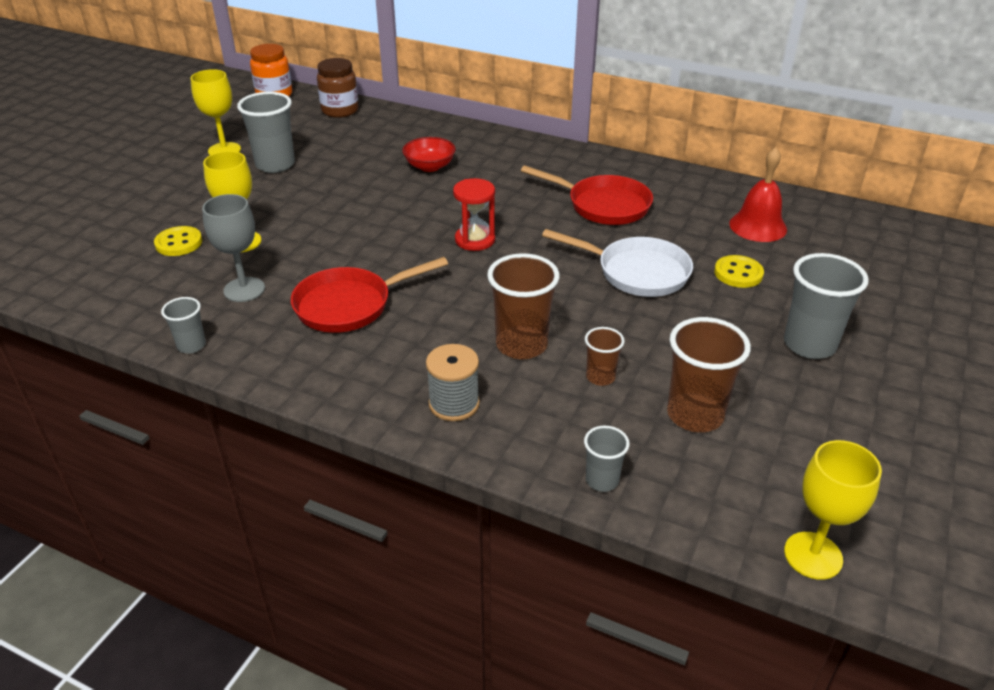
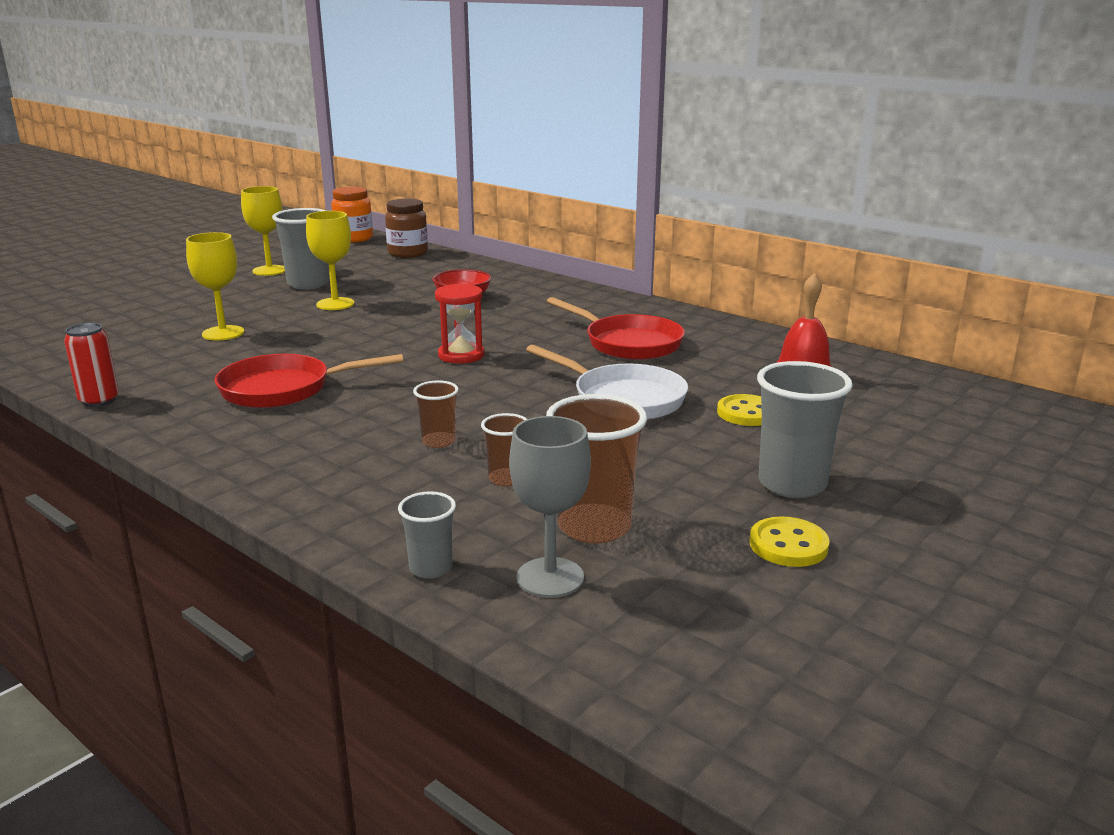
camera: 15 degrees right, 15 degrees down
yellow button [154,226,202,256] -> yellow button moved to [749,517,830,567]
grey cup [161,297,206,354] -> red can [64,323,119,407]
grey goblet [202,194,265,302] -> grey goblet moved to [509,416,591,598]
grey spool [426,344,480,421] -> none
brown cup [487,253,560,360] -> brown cup [413,380,459,448], size x0.54
yellow goblet [784,440,882,580] -> yellow goblet moved to [306,211,354,310]

